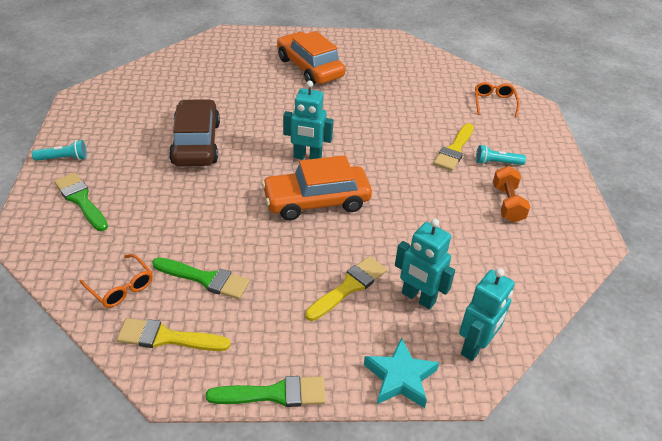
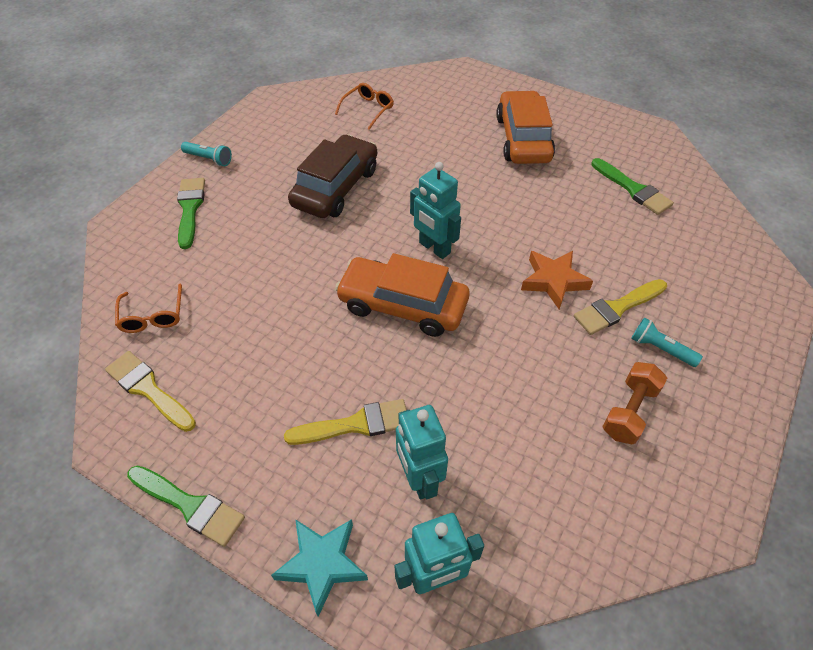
camera: 35 degrees right, 10 degrees up
green brush [152,257,250,300] -> green brush moved to [591,158,674,215]
orange glasses [475,82,520,117] -> orange glasses moved to [335,83,394,130]
none -> orange star [521,251,593,309]

